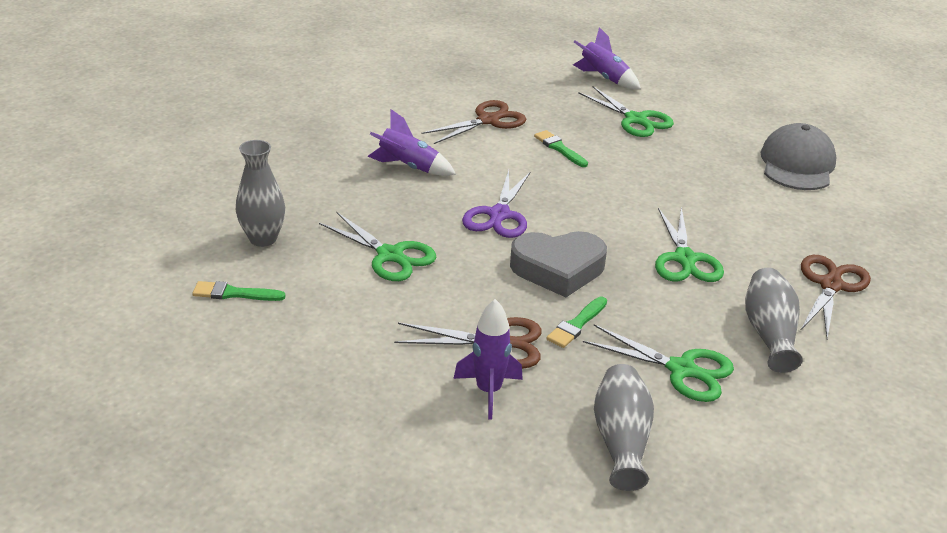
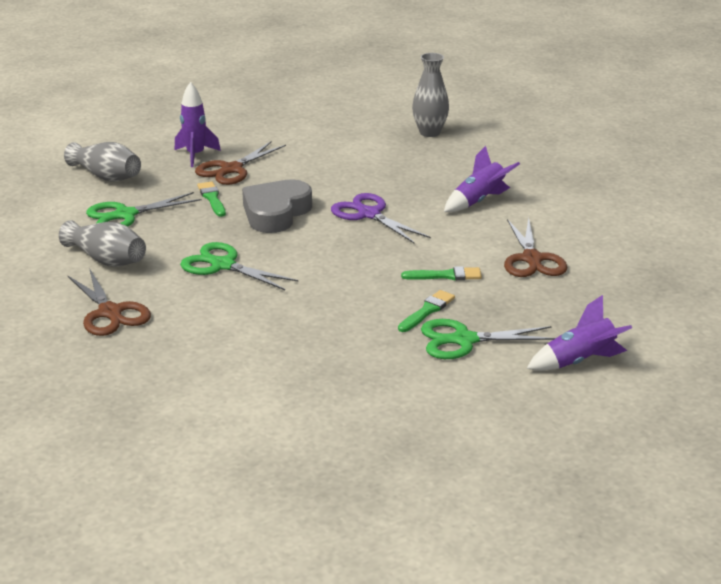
camera: 125 degrees right, 5 degrees down
green brush [192,281,286,301] -> green brush moved to [398,290,455,332]
green scissors [319,212,436,281] -> none
grey cap [760,123,837,190] -> none

